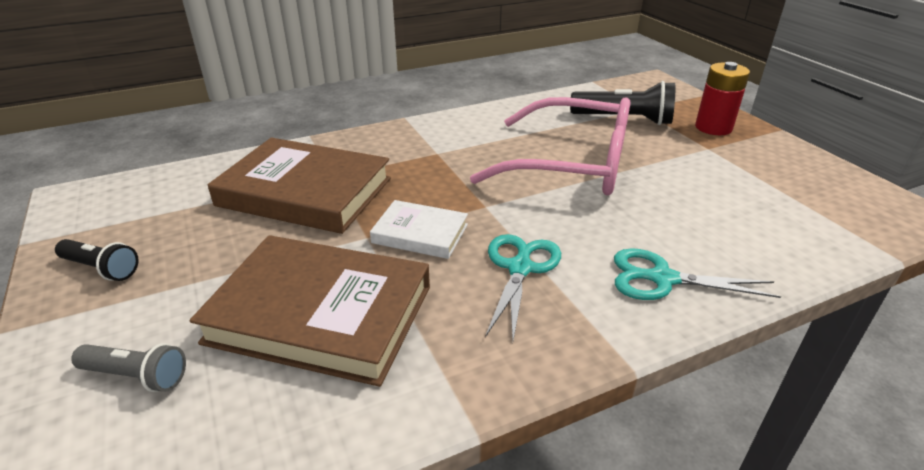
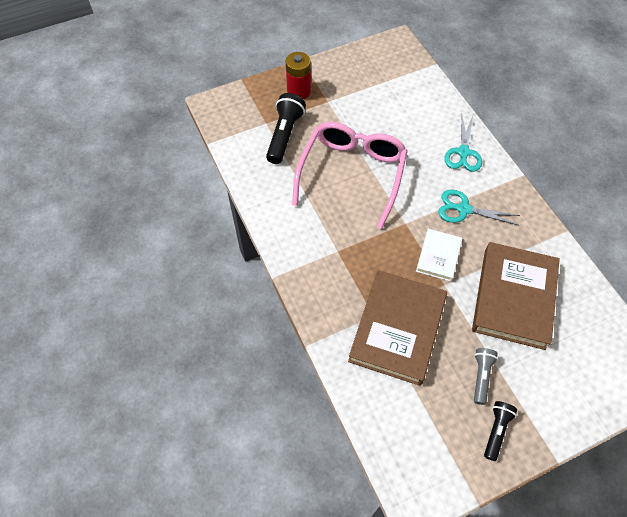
camera: 90 degrees left, 25 degrees up
grey flashlight [71,343,186,392] -> grey flashlight moved to [474,348,498,405]

